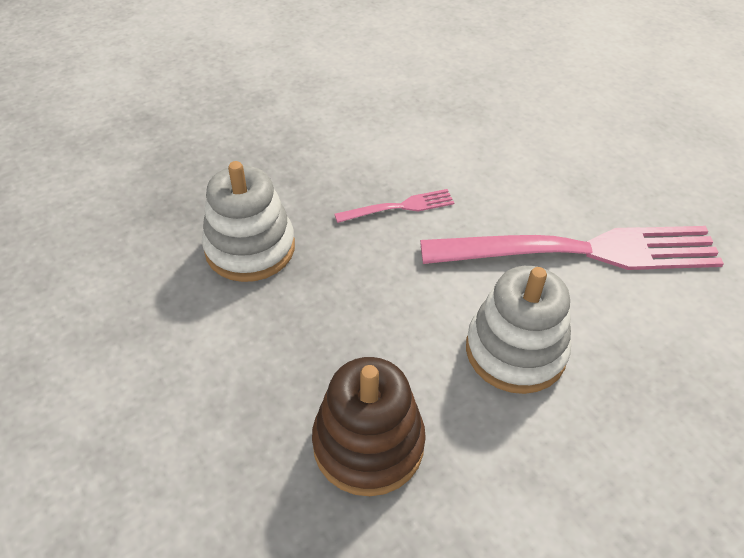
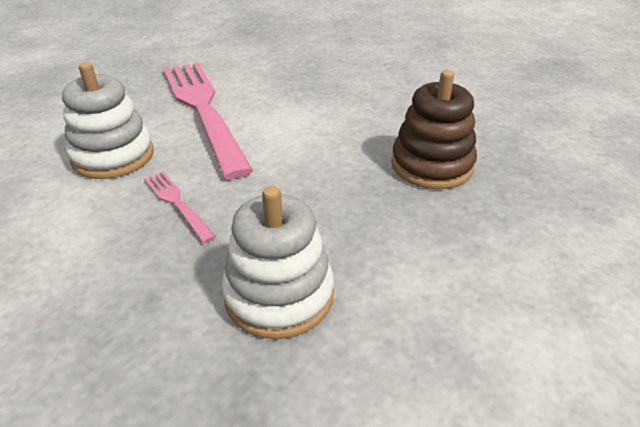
camera: 110 degrees left, 10 degrees down
white stacking toy [466,266,571,394] -> white stacking toy moved to [62,62,154,179]

